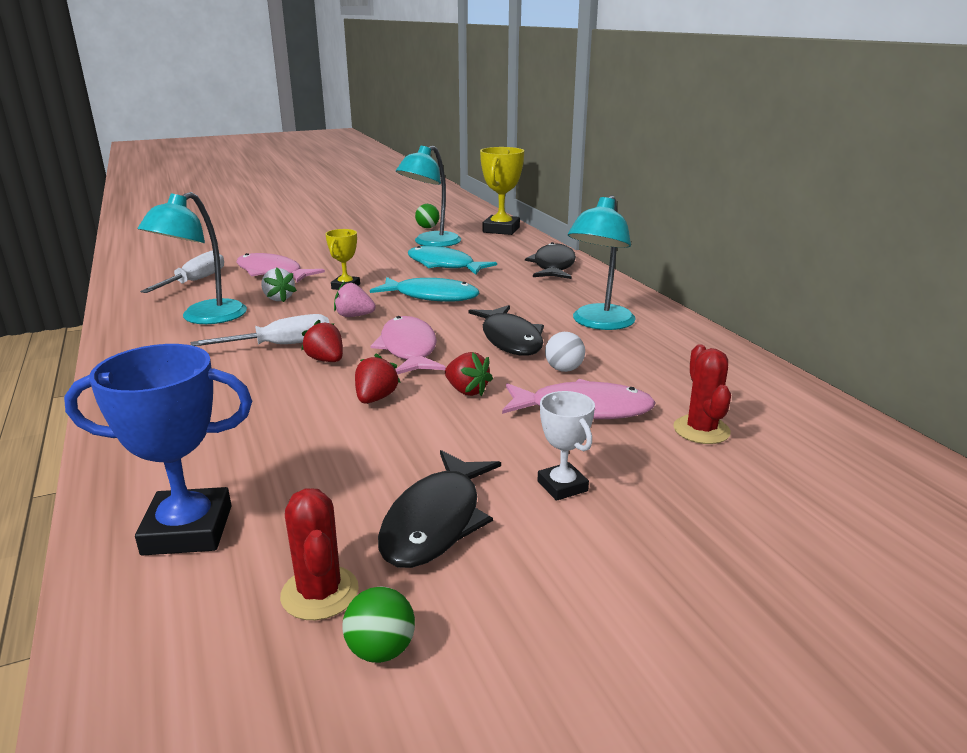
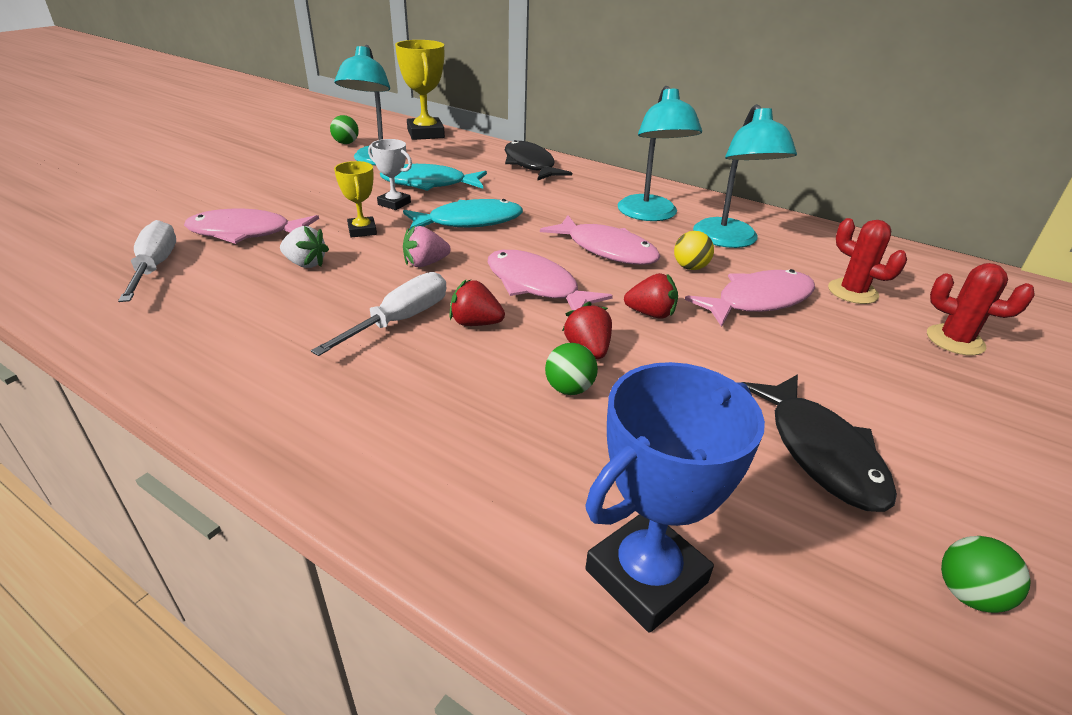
camera: 35 degrees left, 10 degrees up
turquoise lamp [138,192,247,324] -> turquoise lamp moved to [693,104,797,248]
red cactus [280,488,359,620] -> red cactus moved to [927,263,1035,356]
black fish [469,305,544,356] -> pink fish [540,215,661,265]
white trophy [537,391,595,501] -> white trophy moved to [368,139,412,210]
white ball [545,332,585,372] -> yellow ball [674,231,714,270]
none -> green ball [545,343,598,395]

